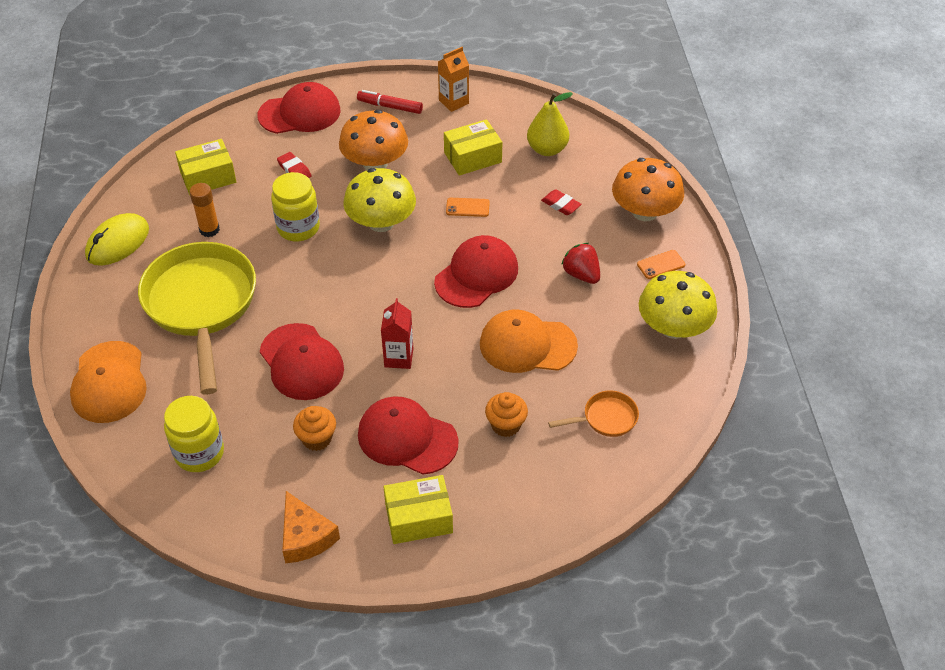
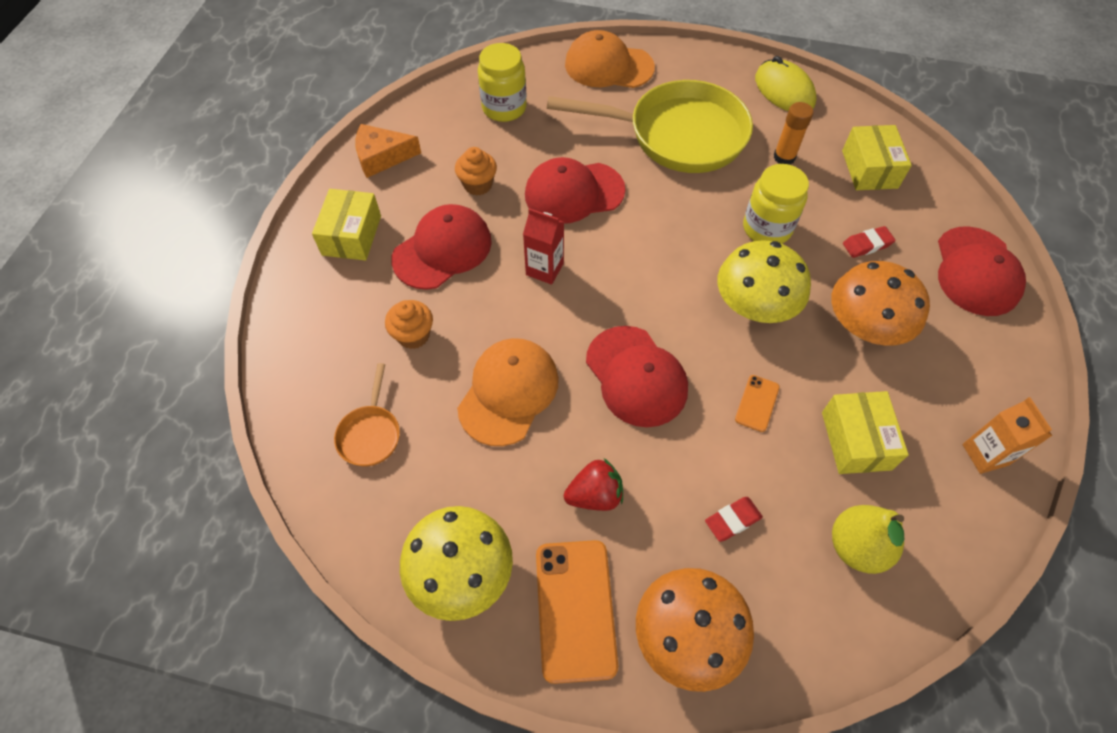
camera: 110 degrees right, 10 degrees up
red marker [357,90,423,114] -> none
orange phone [637,250,685,279] -> orange phone [536,540,618,684], size x2.01

